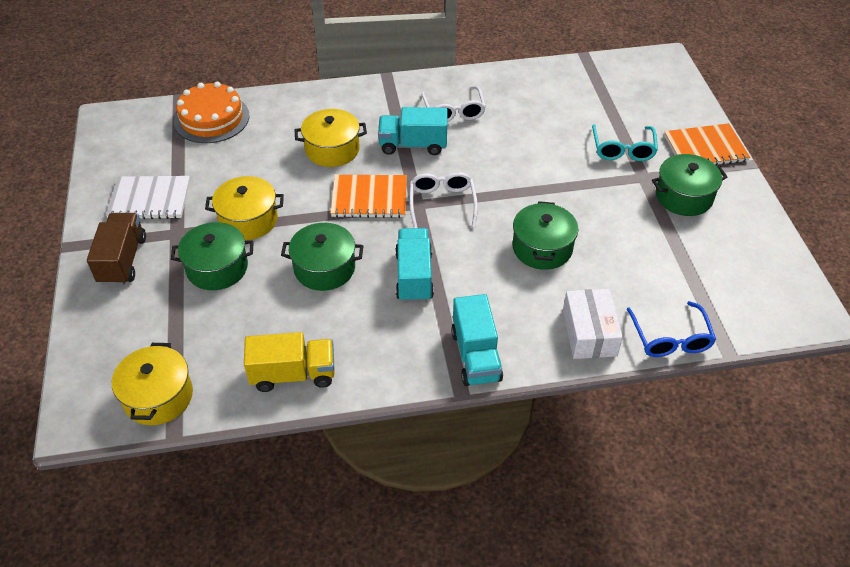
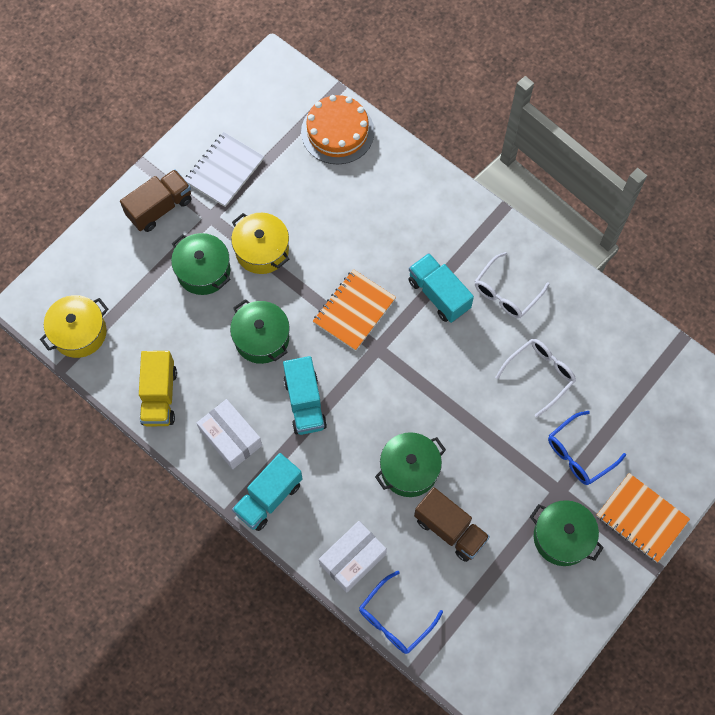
camera: 50 degrees right, 20 degrees up
white notebook [106,176,190,219] -> white notebook turned 75 degrees clockwise [185,132,264,207]
yellow truck [244,332,335,392] -> yellow truck turned 45 degrees clockwise [139,351,177,426]
yellow pot [294,109,367,167] -> none
orange notebook [330,175,407,218] -> orange notebook turned 75 degrees clockwise [313,269,396,351]
turquoise truck [395,228,434,302] -> turquoise truck turned 120 degrees clockwise [283,356,327,435]
white glasses [409,172,478,228] -> white glasses moved to [495,339,576,417]
turquoise glasses [592,124,658,161] -> blue glasses [548,411,626,485]
none -> white box [197,399,262,469]
none -> brown truck [414,487,490,562]

